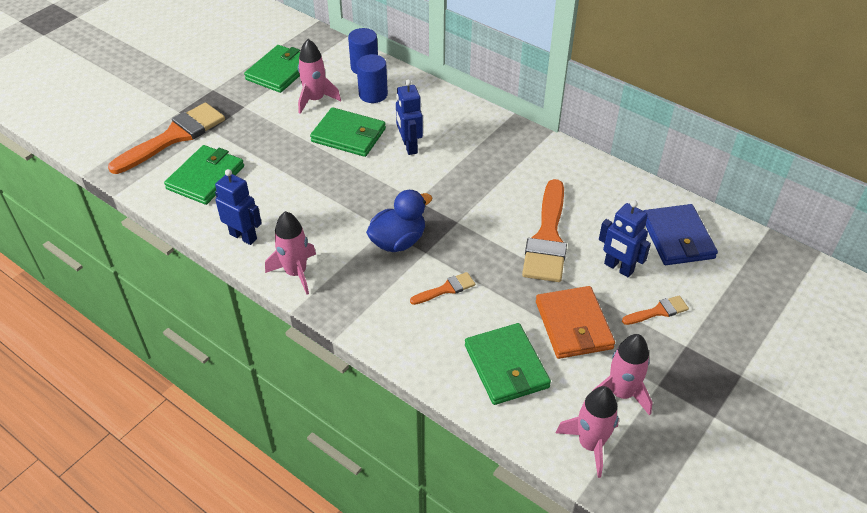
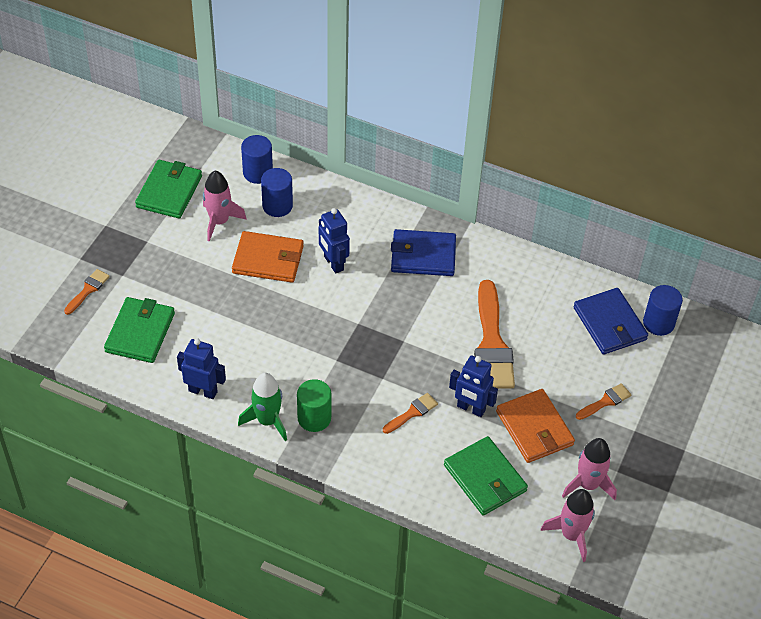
camera: 15 degrees left, 5 degrees up
orange brush [108,102,225,174] -> orange brush [64,269,110,315], size x0.46
pink rocket [265,211,316,294] -> green rocket [238,373,287,441]
green wallet [310,107,386,157] -> orange wallet [232,231,304,283]
blue duck [366,190,432,252] -> none
blue robot [599,200,651,277] -> blue robot moved to [449,356,498,417]
none -> green cylinder [297,379,331,432]
none -> blue wallet [391,229,456,276]
none -> blue cylinder [643,285,683,336]

